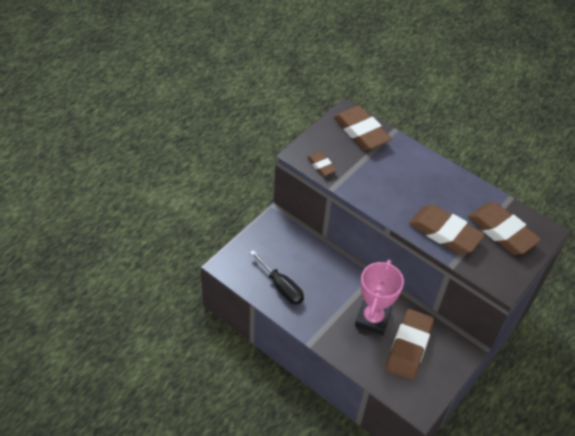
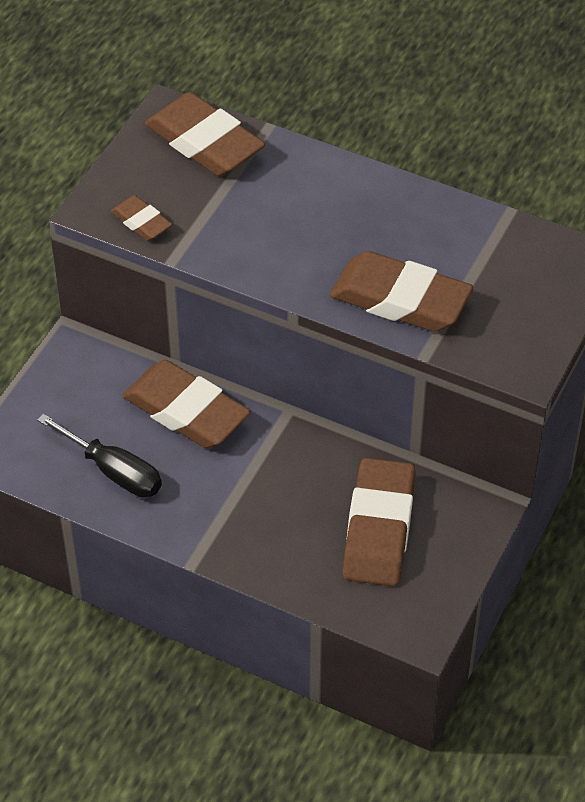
camera: 10 degrees left, 0 degrees up
pink trophy [355,260,404,335] -> none
brown eraser [468,202,541,255] -> brown eraser moved to [122,360,251,448]

